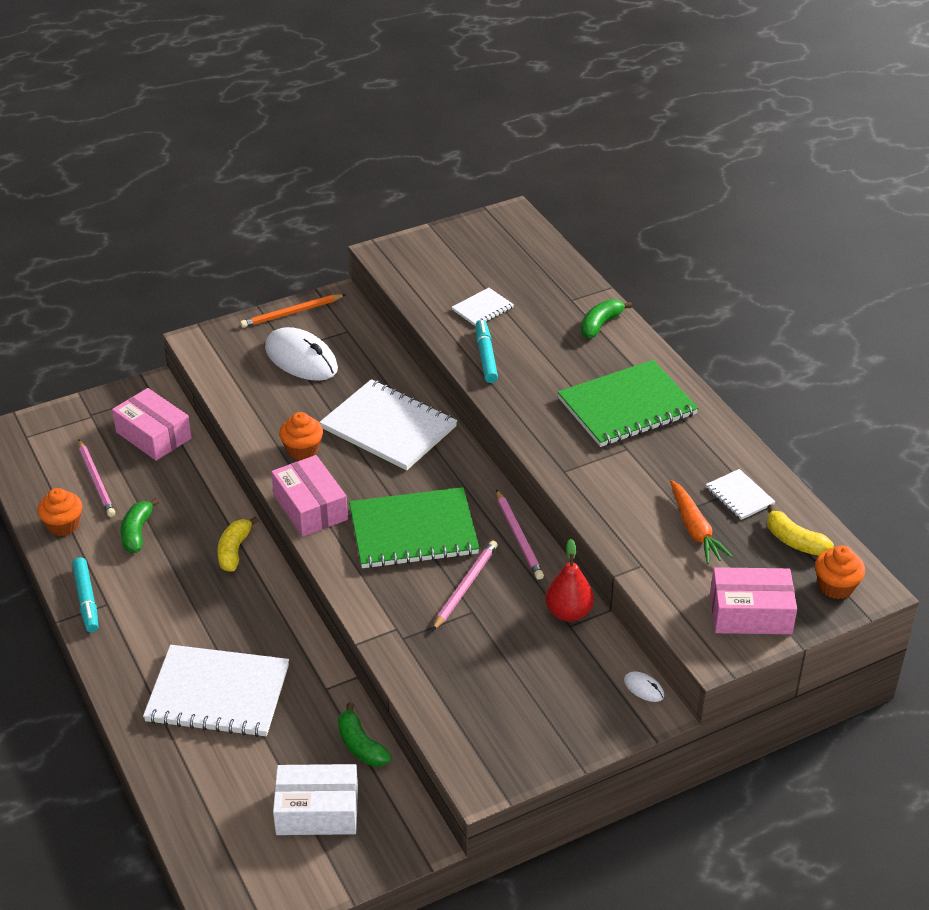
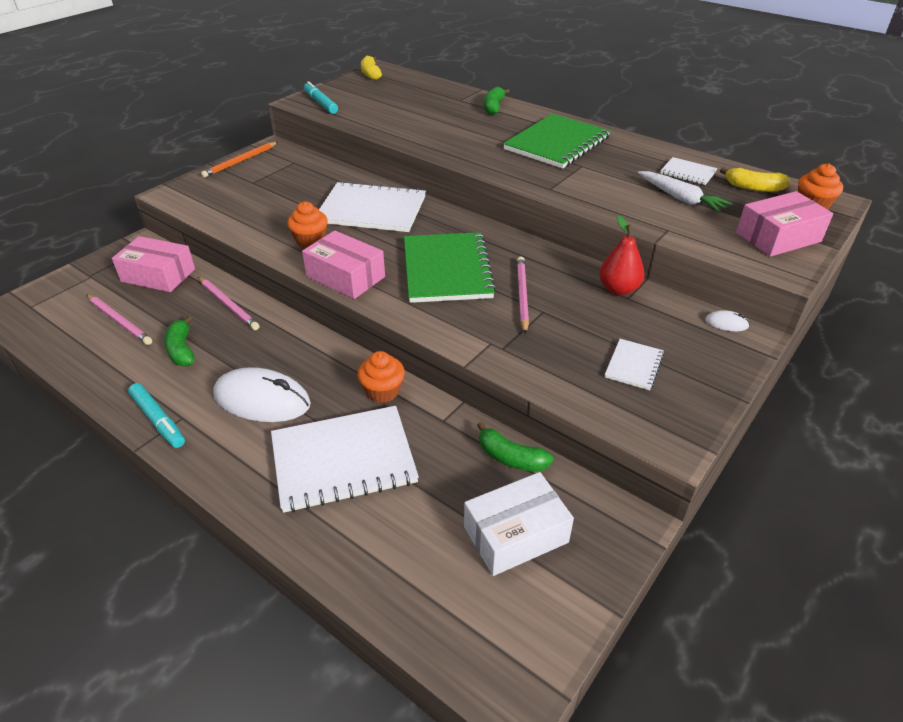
camera: 25 degrees left, 0 degrees up
orange cupcake [37,488,82,536] -> orange cupcake moved to [357,351,405,403]
yellow banana [217,516,259,572] -> yellow banana moved to [361,56,382,80]
white mouse [265,327,338,381] -> white mouse moved to [213,367,311,422]
green notebook [349,487,480,569] -> green notebook turned 60 degrees counterclockwise [404,232,496,303]
white notebook [452,288,514,326] -> white notebook moved to [605,339,664,390]
turquoise marker [476,320,498,383] -> turquoise marker moved to [304,81,338,114]
pink pencil [496,489,544,580] -> pink pencil moved to [198,277,259,330]
orange carrot [670,480,733,564] -> white carrot [638,171,732,213]

